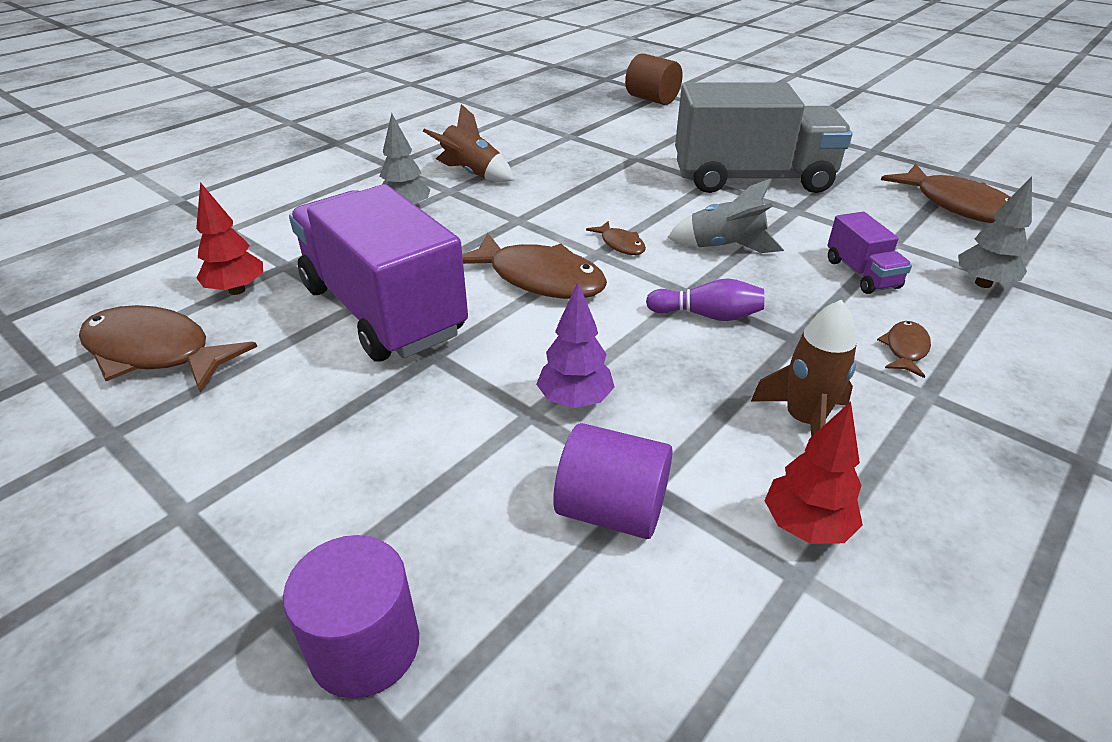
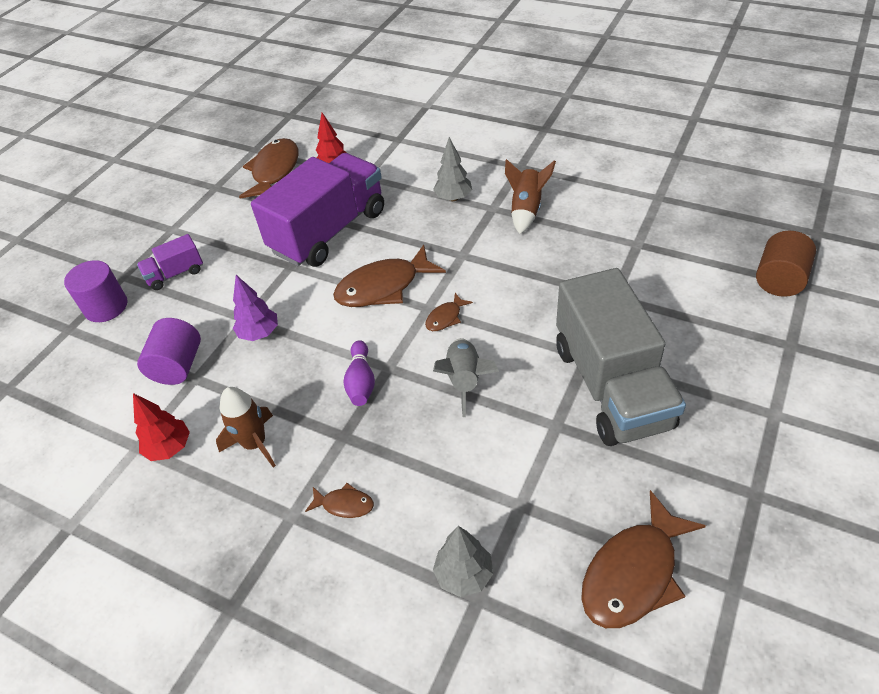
camera: 80 degrees right, 10 degrees up
brown fish [462,232,607,299] -> brown fish turned 45 degrees clockwise [333,245,446,307]
purple truck [827,212,912,294] -> purple truck moved to [137,234,203,290]

